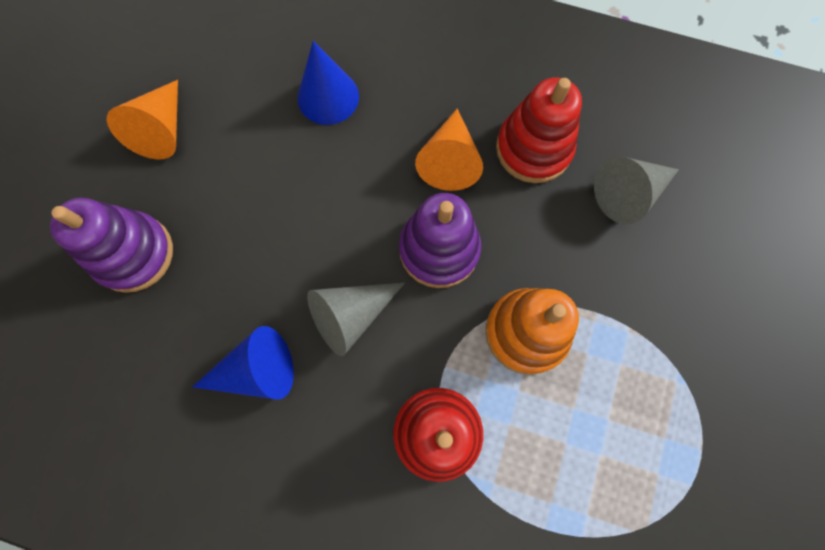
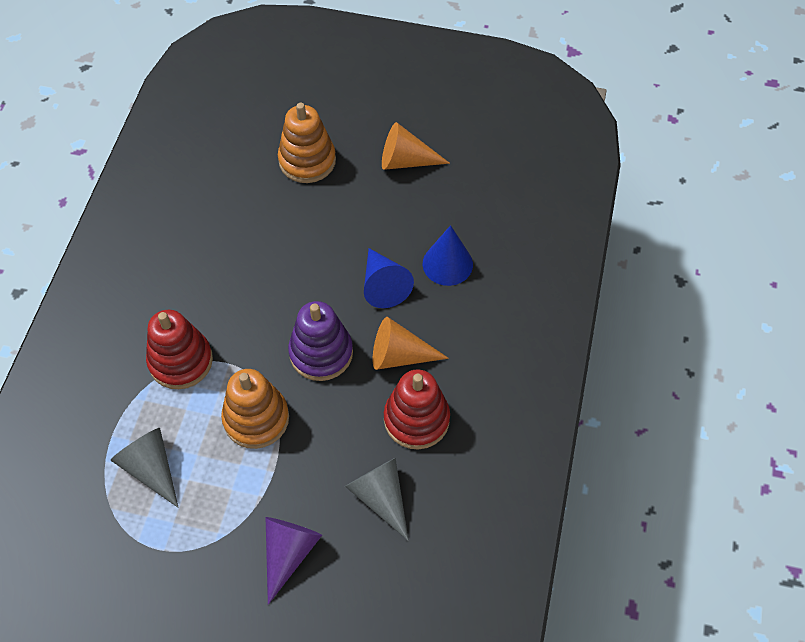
camera: 85 degrees right, 15 degrees down
purple stacking toy [50,198,173,293] -> orange stacking toy [278,103,336,183]
blue cone [192,326,294,400] -> blue cone moved to [364,248,414,308]
grey cone [307,283,405,356] -> grey cone moved to [111,428,179,508]
none -> purple cone [266,517,322,605]

